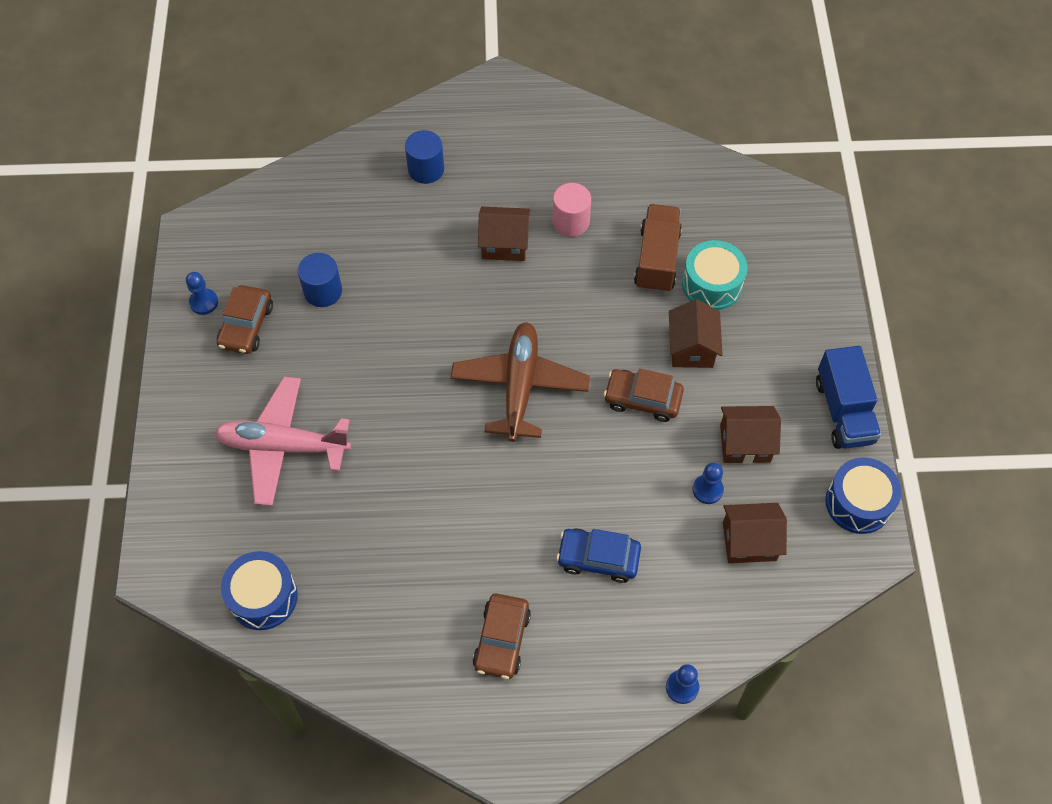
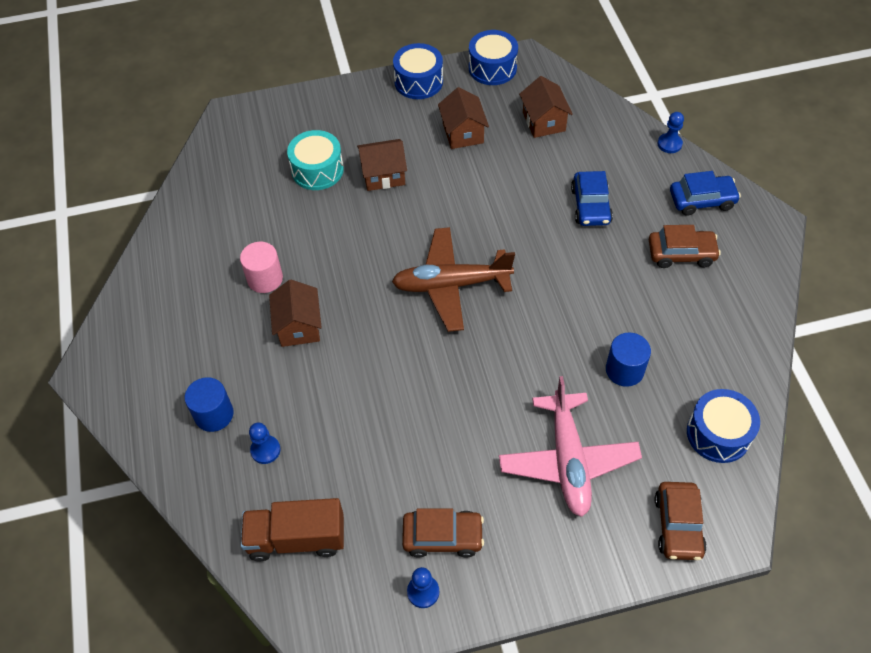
camera: 100 degrees left, 5 degrees down
blue cylinder [298,253,342,307] -> blue cylinder moved to [606,332,651,387]
brown car [604,369,684,422] -> brown car moved to [655,482,707,560]
brown truck [634,204,682,293] -> brown truck moved to [241,498,344,561]
blue pawn [692,462,724,504] -> blue pawn moved to [249,422,280,464]
blue truck [816,346,881,449] -> blue drum [393,43,443,99]
none -> blue car [670,171,741,216]

